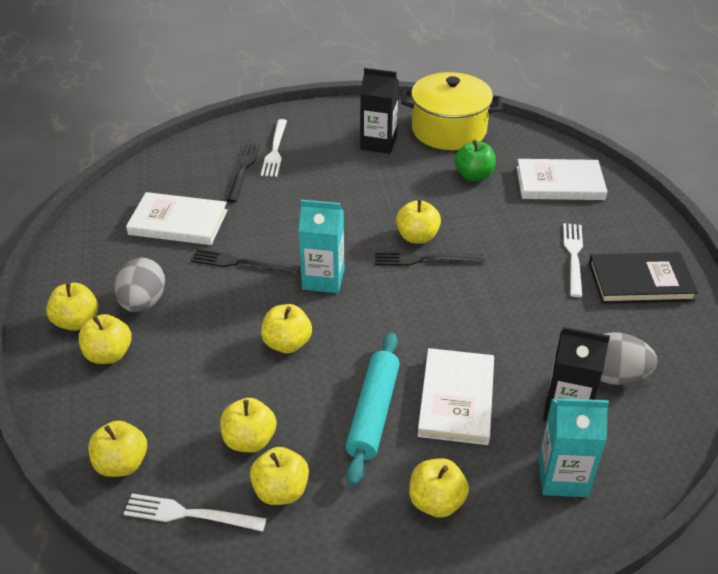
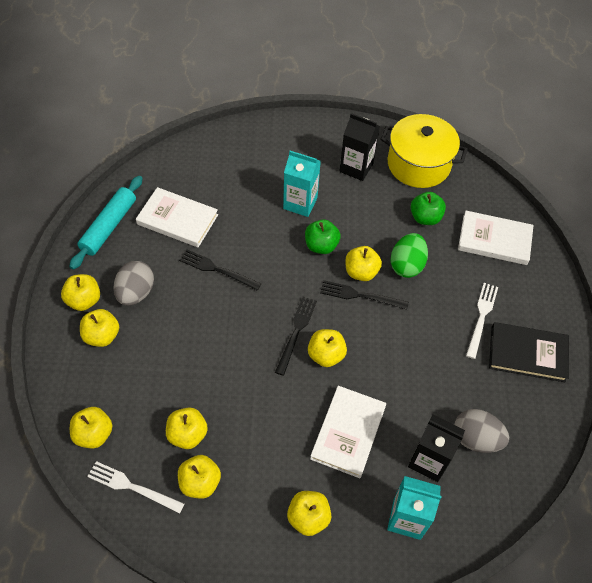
camera: 10 degrees right, 15 degrees up
black fork [226,143,260,203] -> black fork moved to [275,297,317,376]
white fork [261,119,287,177] -> none
yellow apple [261,304,312,353] -> yellow apple moved to [308,329,347,367]
turquoise carton [298,200,344,293] -> turquoise carton moved to [283,151,321,217]
turquoise rolling pin [346,332,400,486] -> turquoise rolling pin moved to [69,176,143,270]
none -> green apple [305,219,341,254]
none -> green egg [391,233,428,278]

